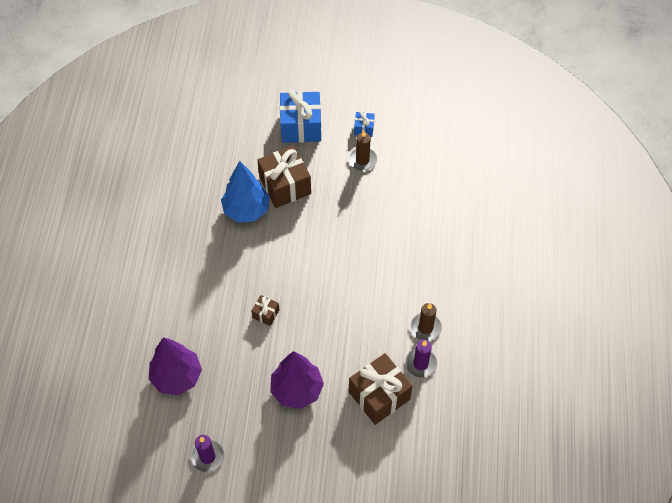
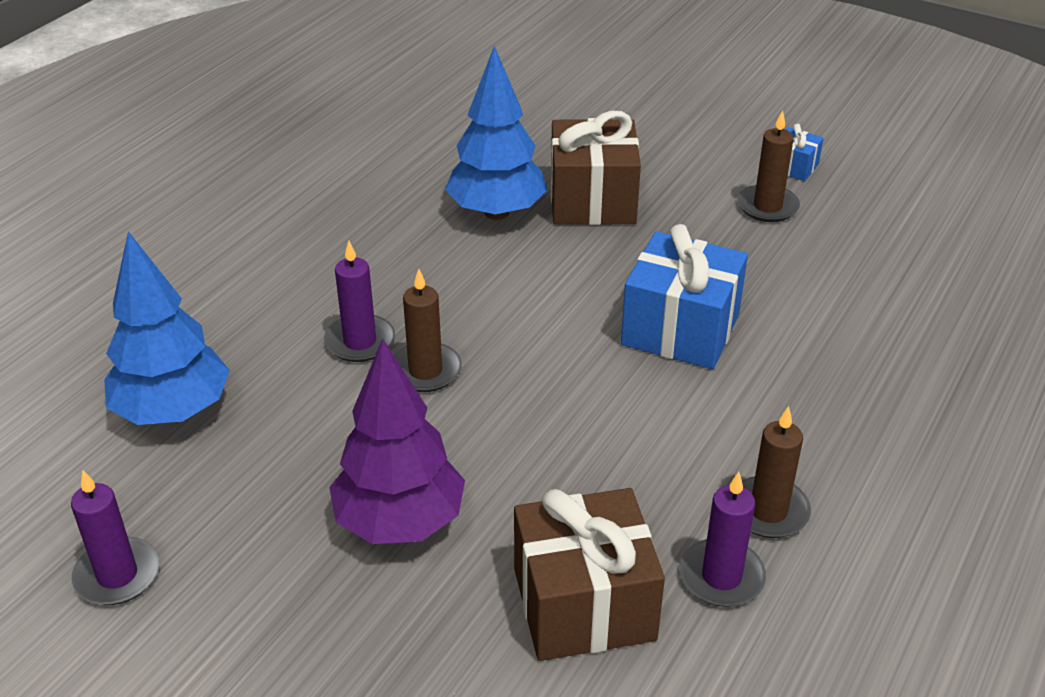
camera: 25 degrees right, 20 degrees down
purple tree [149,337,202,395] -> blue tree [104,231,230,425]
brown gift [251,295,279,326] -> brown candle [394,269,462,392]
blue gift [280,90,321,143] -> blue gift moved to [621,224,748,369]
none -> purple candle [324,241,395,362]

